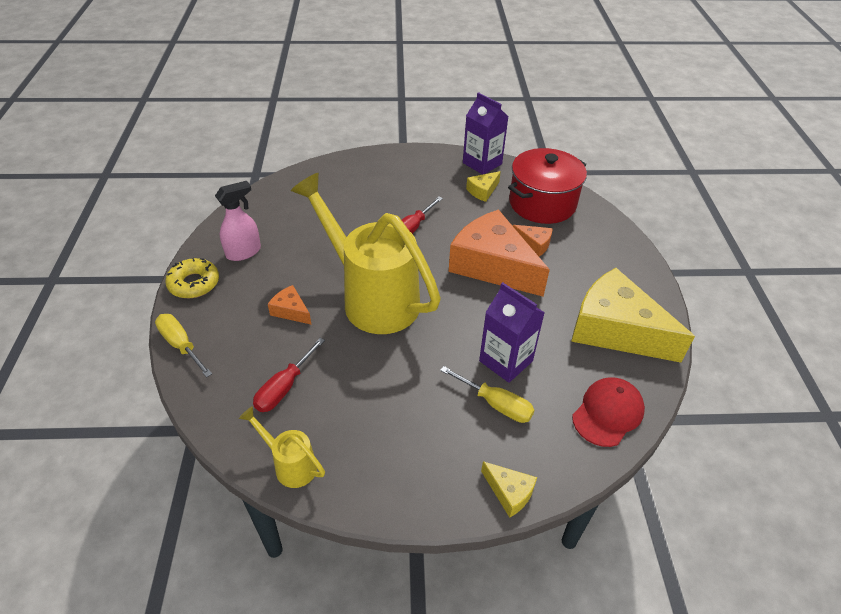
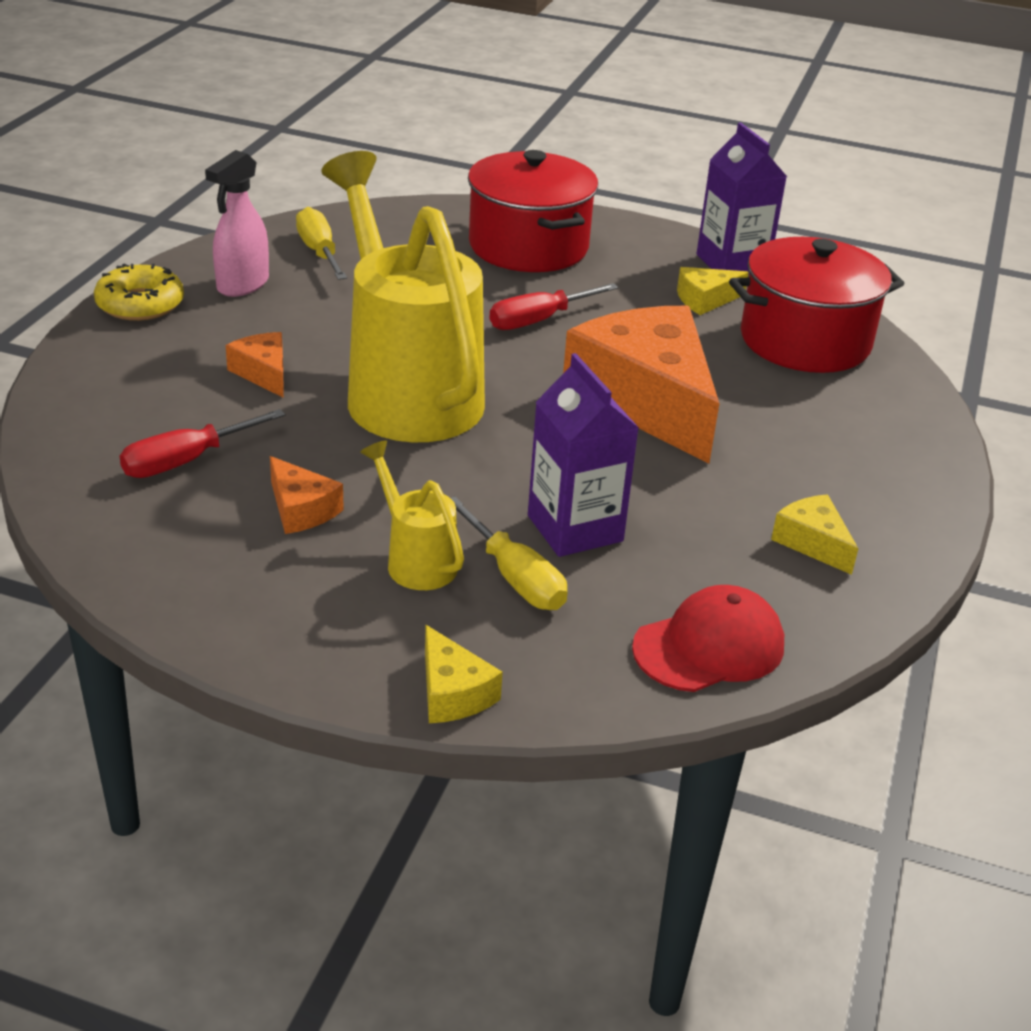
camera: 20 degrees right, 10 degrees down
yellow screwdriver [155,314,212,378] -> yellow screwdriver moved to [296,207,347,280]
pink spray bottle [215,181,261,261] -> pink spray bottle turned 135 degrees clockwise [205,150,269,297]
yellow watering can [239,406,325,488] -> yellow watering can moved to [360,440,464,590]
orange cheese [513,225,553,257] -> orange cheese moved to [270,456,344,534]
yellow cheese [571,268,695,363] -> yellow cheese [771,494,859,575], size x0.43
none -> red pot [468,150,598,272]

